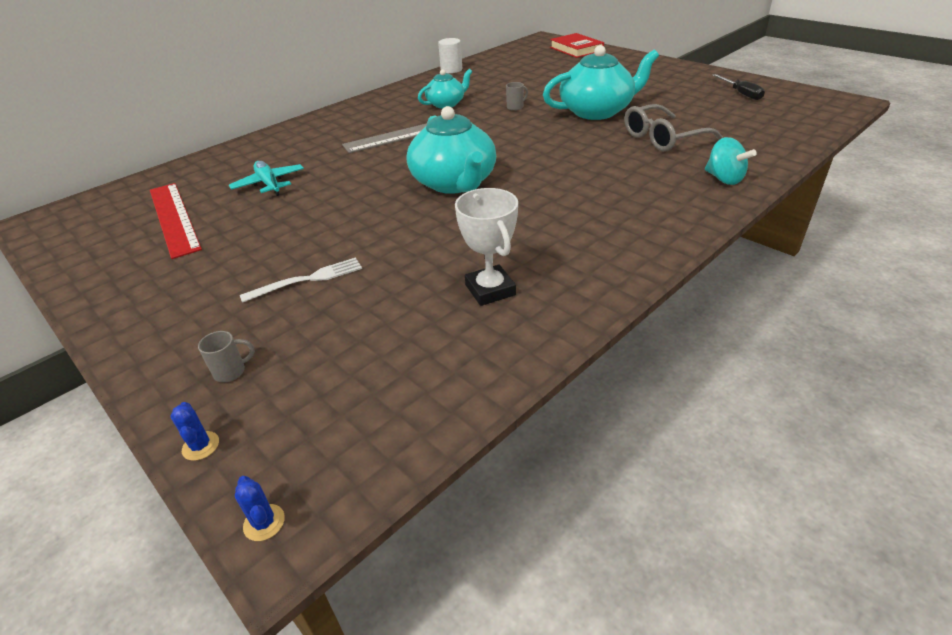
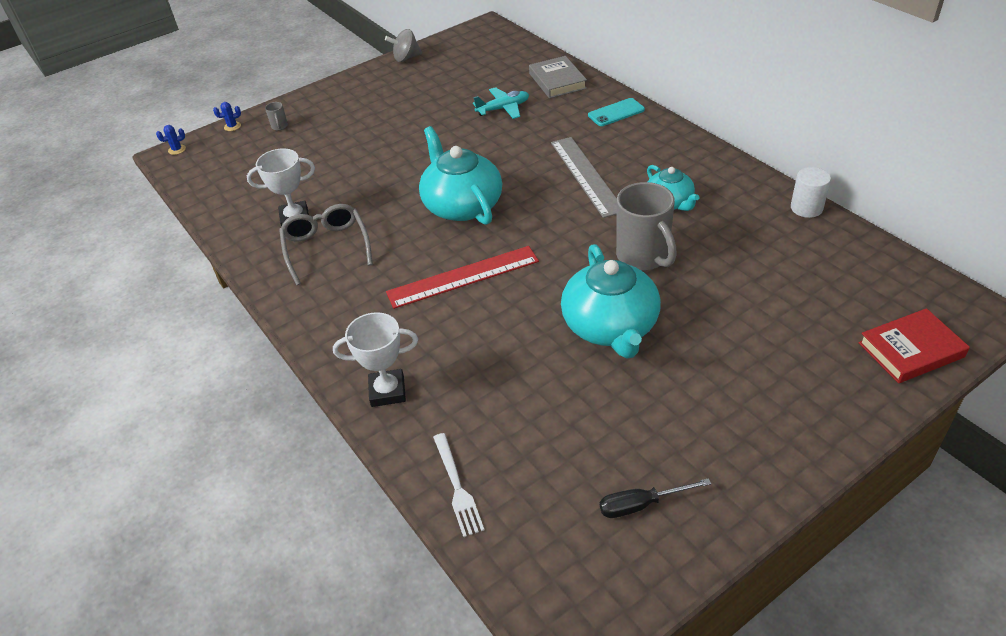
camera: 100 degrees right, 5 degrees up
red ruler [150,183,202,259] -> red ruler moved to [386,246,539,309]
white fork [240,257,362,303] -> white fork moved to [433,433,485,537]
turquoise teapot [407,106,496,194] -> turquoise teapot turned 75 degrees clockwise [419,126,502,225]
grey mug [506,82,528,111] -> grey mug [616,182,677,270], size x2.45
grey glasses [624,104,723,151] -> grey glasses moved to [279,204,373,285]
turquoise spinning top [705,137,757,185] -> white trophy [333,312,418,407]
none -> grey spinning top [385,29,422,62]
none -> grey book [529,56,587,98]
none -> turquoise phone [588,98,645,126]

